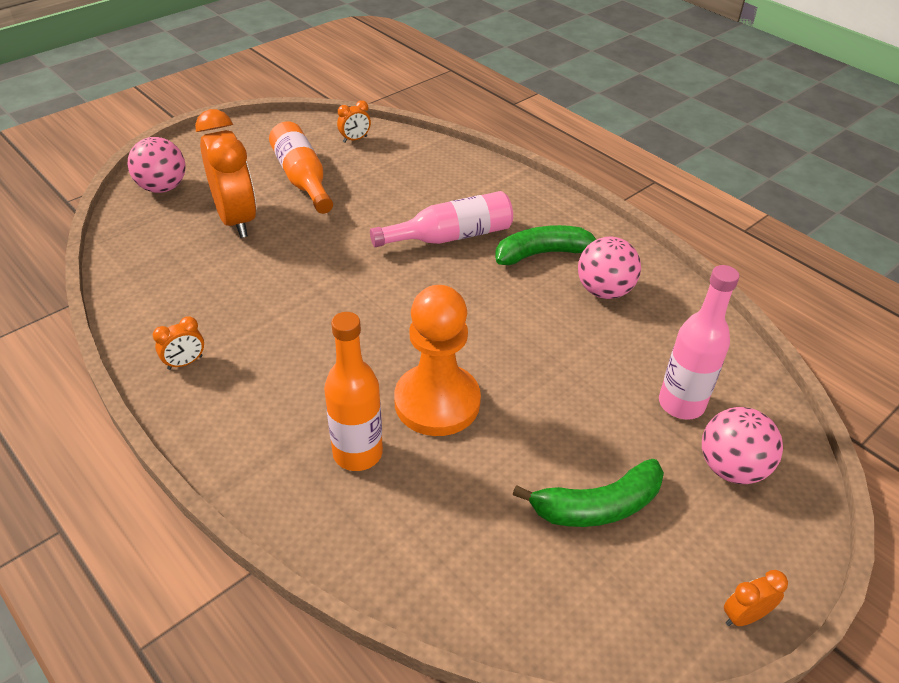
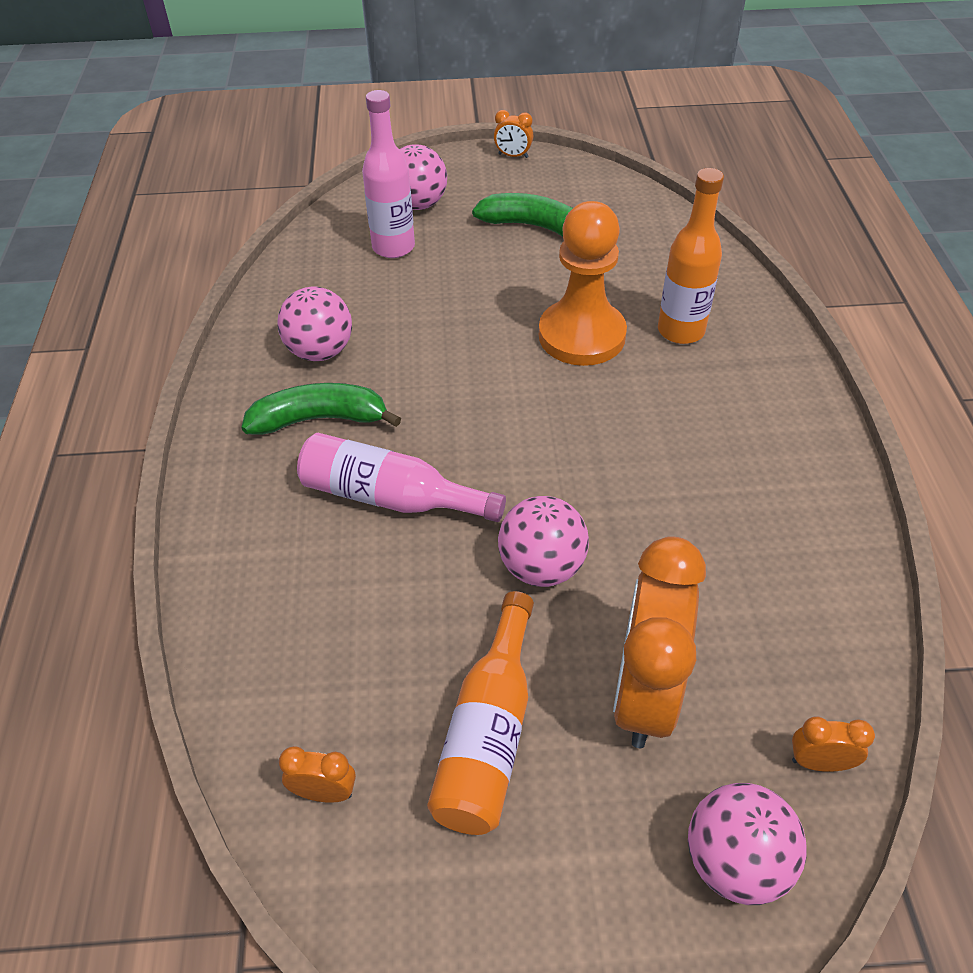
camera: 140 degrees left, 5 degrees up
orange clock [153,316,204,370] -> orange clock moved to [792,717,875,772]
green banana [495,225,597,265] -> green banana turned 150 degrees clockwise [241,383,401,435]
none -> pink ball [498,496,589,587]

